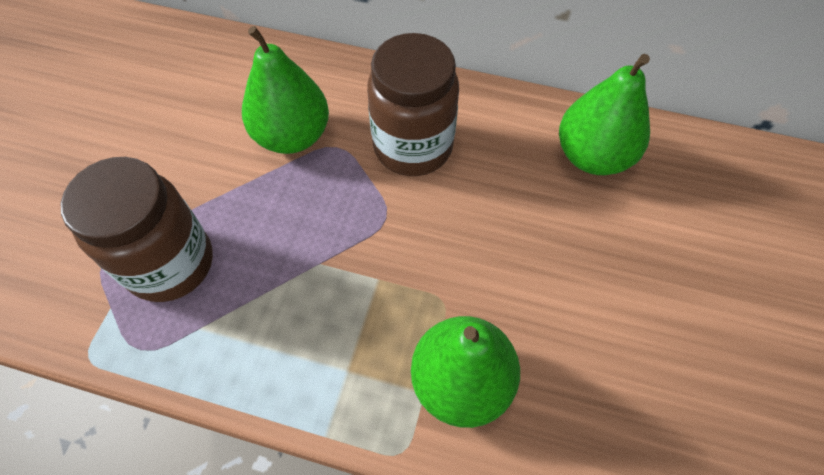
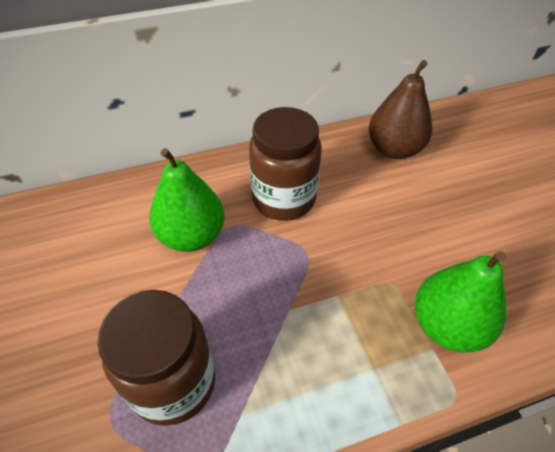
camera: 35 degrees left, 10 degrees down
green pear [559,54,650,175] -> brown pear [369,60,433,159]

